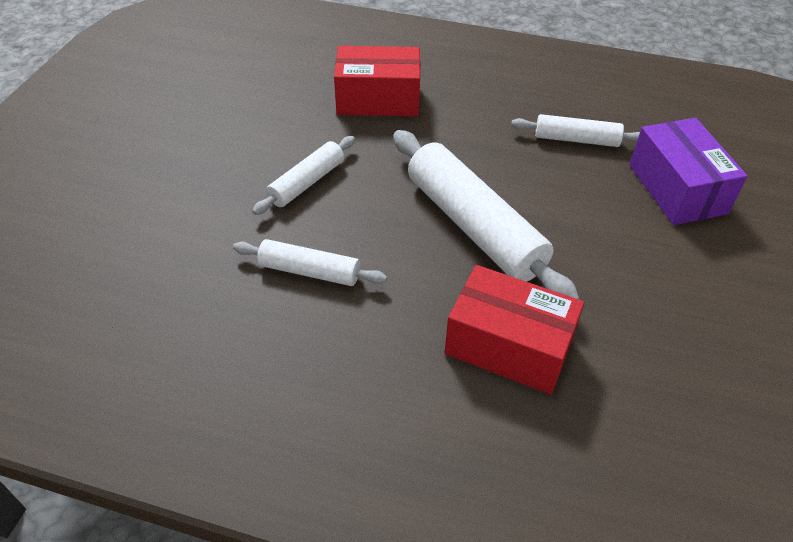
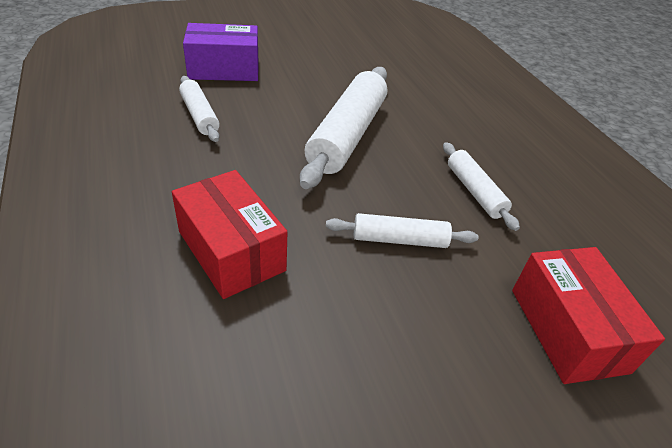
camera: 130 degrees left, 5 degrees down
red box [445,265,584,395] -> red box moved to [512,247,665,384]
purple box [629,118,748,225] -> purple box turned 45 degrees clockwise [183,23,259,81]

